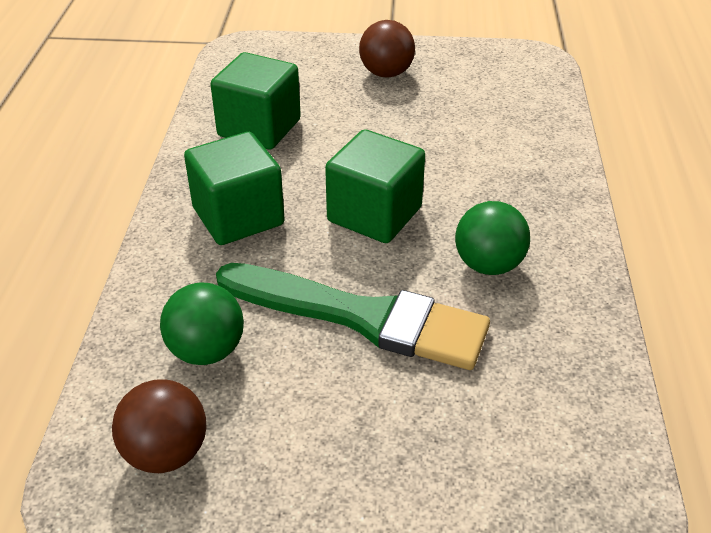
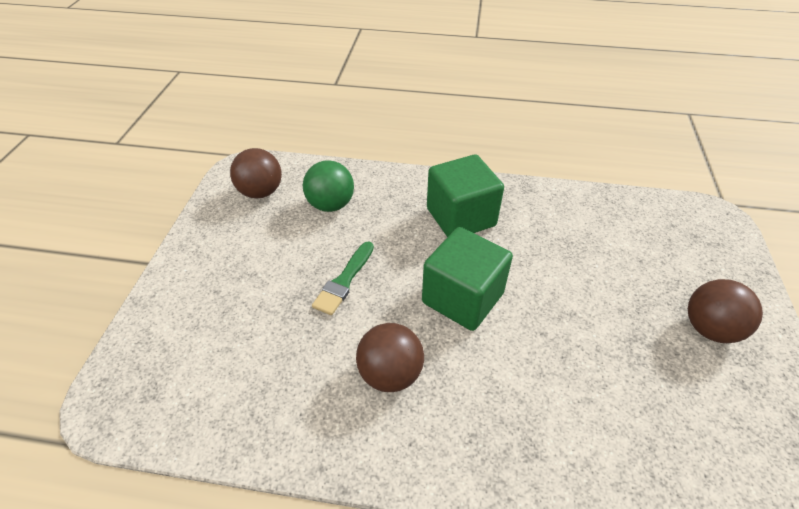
camera: 95 degrees right, 5 degrees up
green cube [210,52,301,149] -> none
green brush [216,263,490,370] -> green brush [312,241,374,315], size x0.48
green ball [455,201,530,275] -> brown ball [356,323,424,392]

